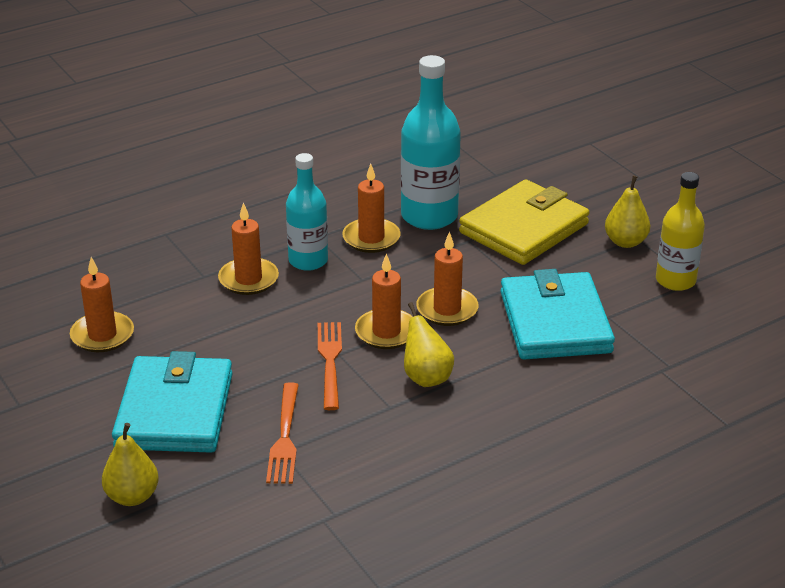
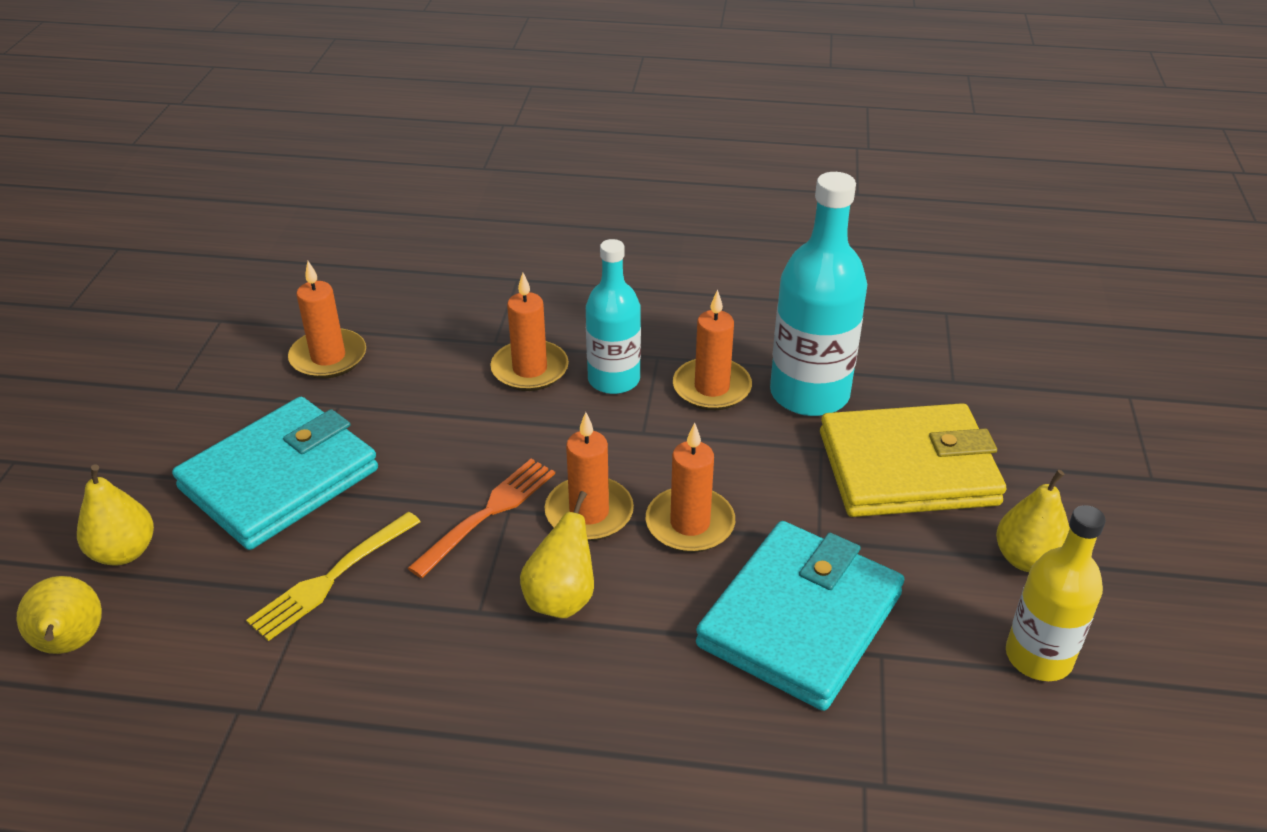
camera: 40 degrees right, 5 degrees up
orange fork [266,382,299,484] -> yellow fork [246,512,421,641]
none -> yellow pear [17,576,102,654]

